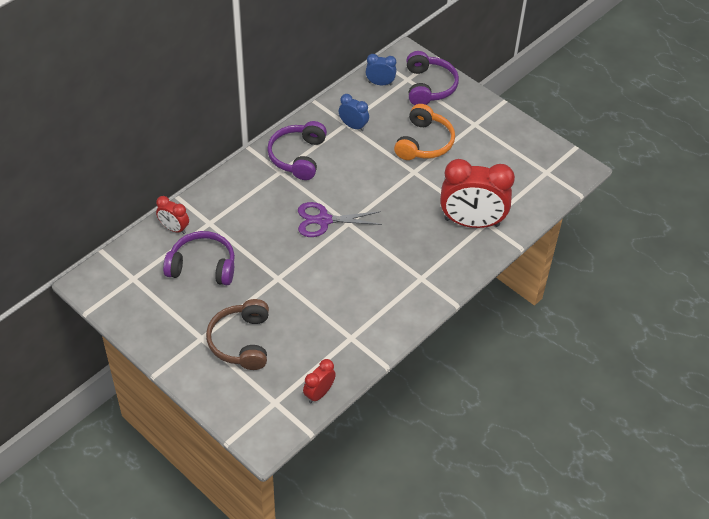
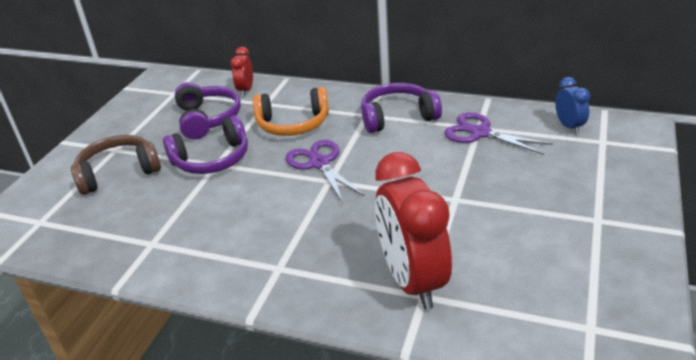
camera: 70 degrees right, 15 degrees down
red clock [303,359,336,403] -> none
blue clock [339,94,369,131] -> purple scissors [444,112,553,155]
orange headphones [394,104,455,160] -> orange headphones moved to [253,87,329,136]
purple headphones [406,51,459,105] -> purple headphones moved to [163,115,248,174]

